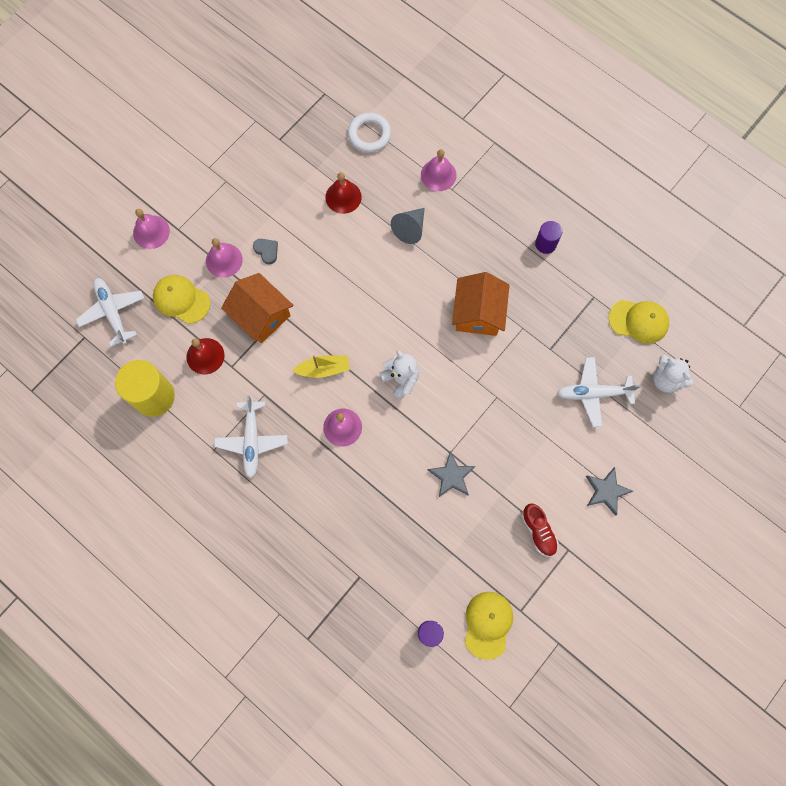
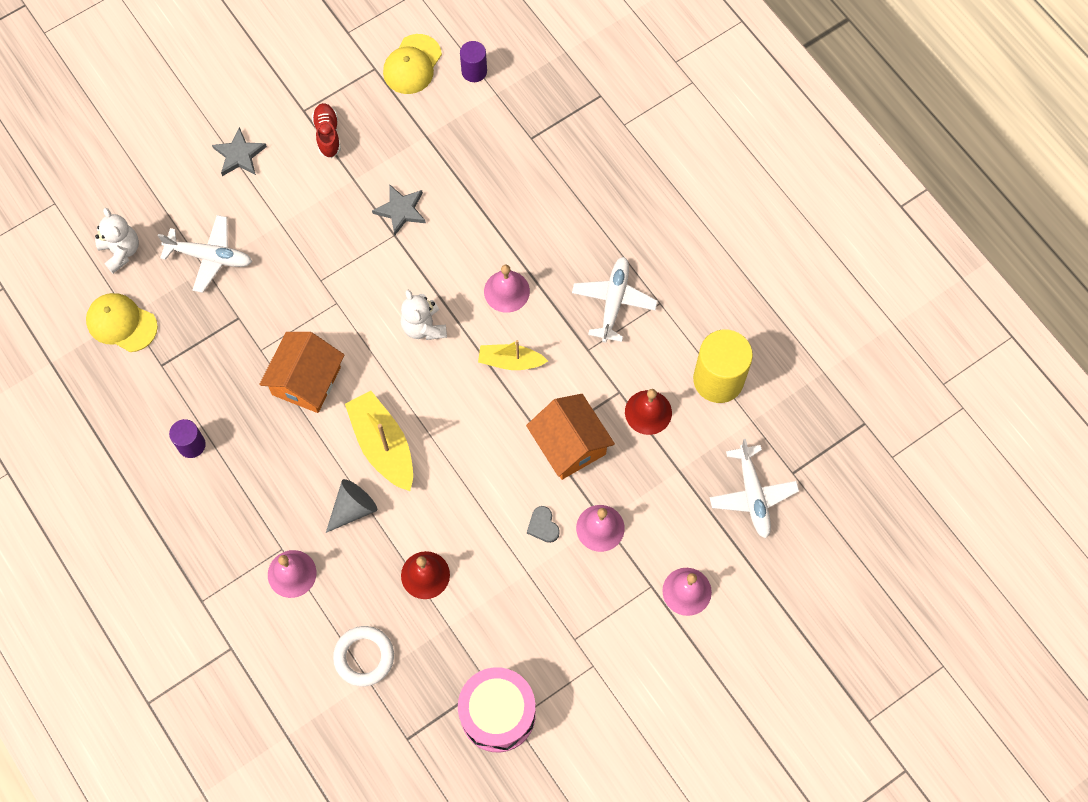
camera: 165 degrees left, 5 degrees down
yellow cap [153,275,210,324] -> none
none -> yellow boat [345,391,413,491]
none -> pink drum [458,667,536,752]

